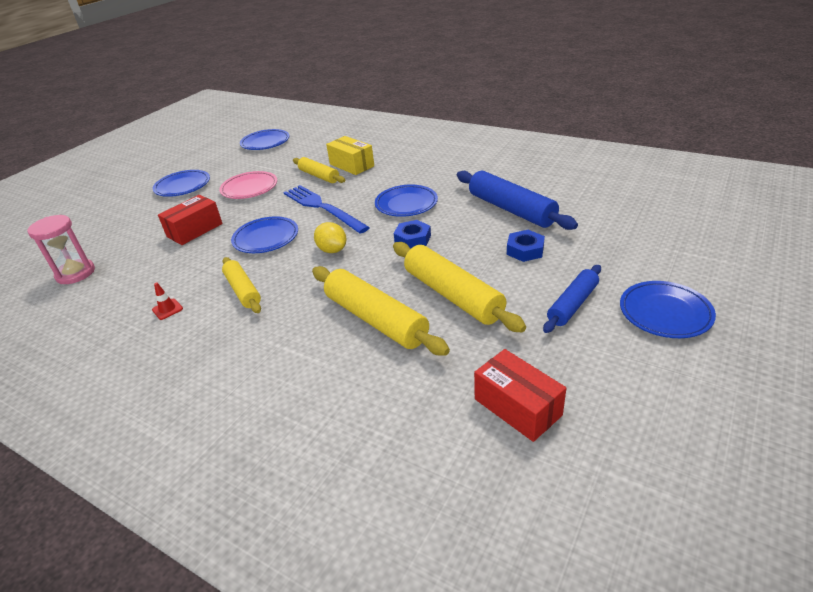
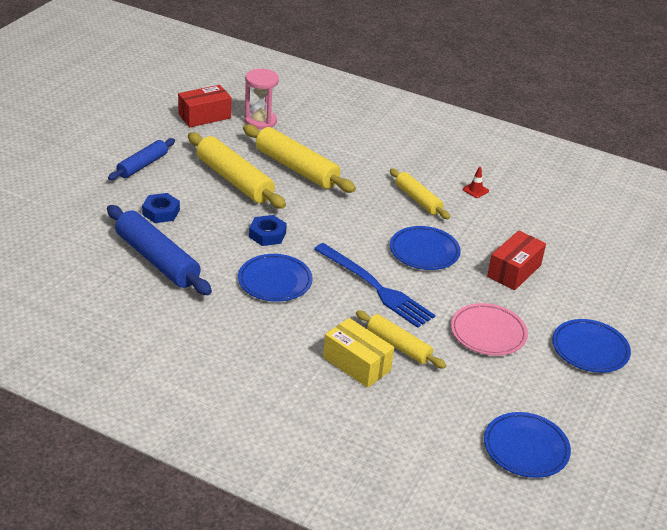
camera: 170 degrees right, 0 degrees up
pink hourglass [27,215,95,284] -> pink hourglass moved to [244,69,279,129]
yellow lemon [314,222,347,253] -> none
red box [474,349,566,442] -> red box turned 75 degrees counterclockwise [178,85,231,127]
blue plate [620,281,716,338] -> none

